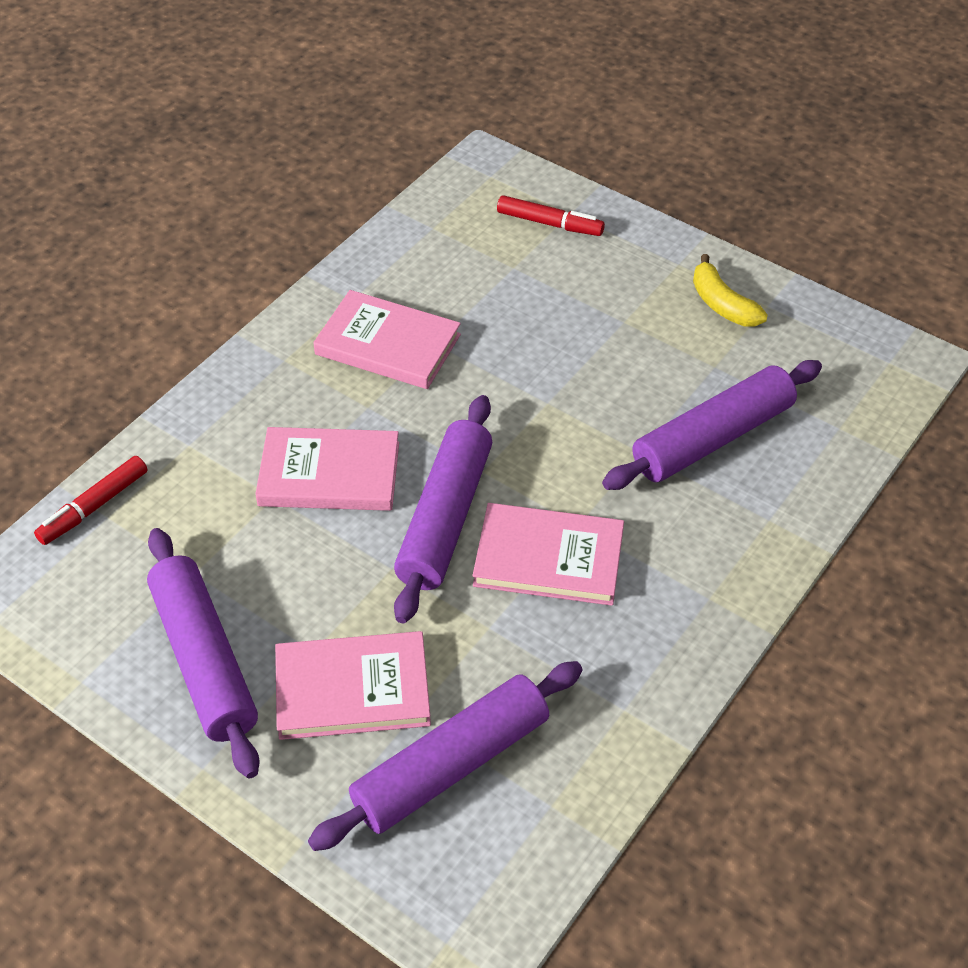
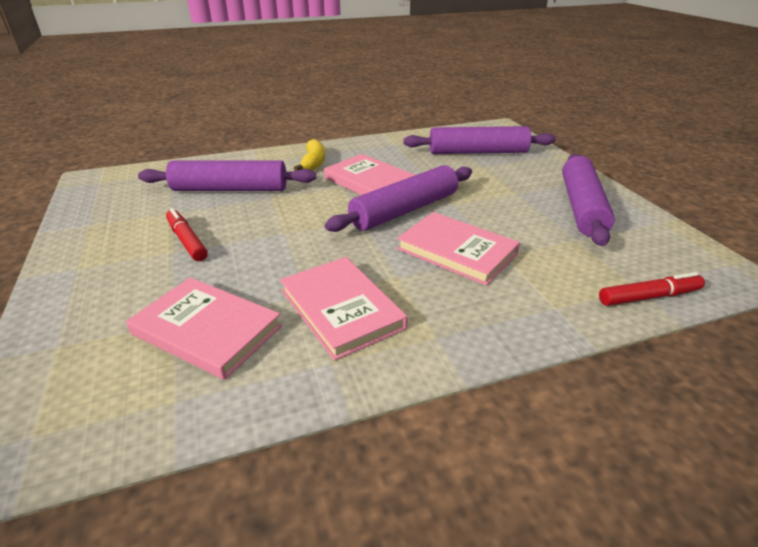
camera: 145 degrees left, 15 degrees down
pink book [275,631,431,740] -> pink book moved to [126,277,282,380]
red marker [497,195,605,236] -> red marker moved to [166,208,208,261]
yellow banana [693,254,768,327] -> yellow banana moved to [294,139,325,171]

